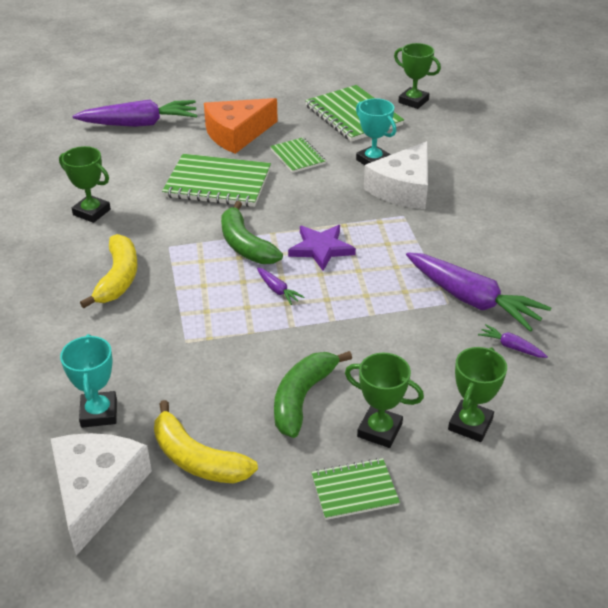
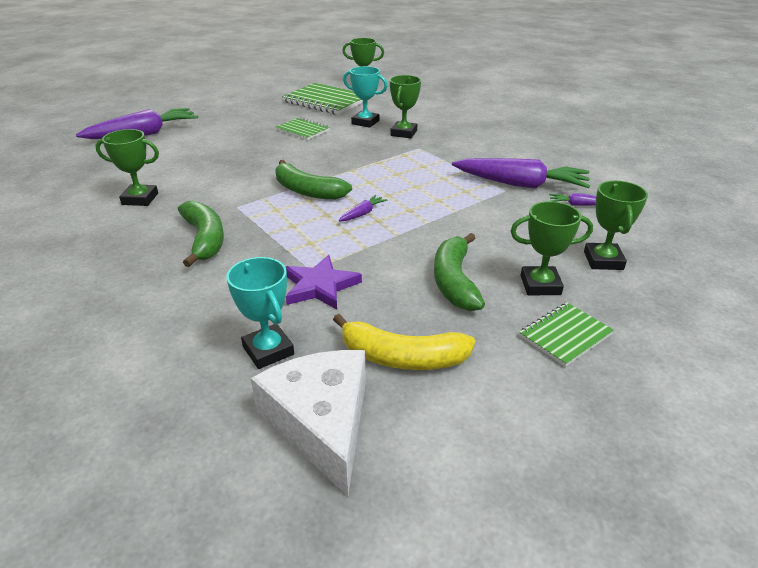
camera: 25 degrees left, 5 degrees down
yellow banana [80,234,138,308] -> green banana [178,200,224,267]
green notebook [162,154,271,207] -> none
orange cheese [204,98,278,154] -> none
purple carrot [257,267,304,305] -> purple carrot turned 75 degrees counterclockwise [339,195,388,221]
purple star [288,225,356,271] -> purple star moved to [286,255,362,310]
white cheese [364,141,428,209] -> green trophy [390,75,421,138]

